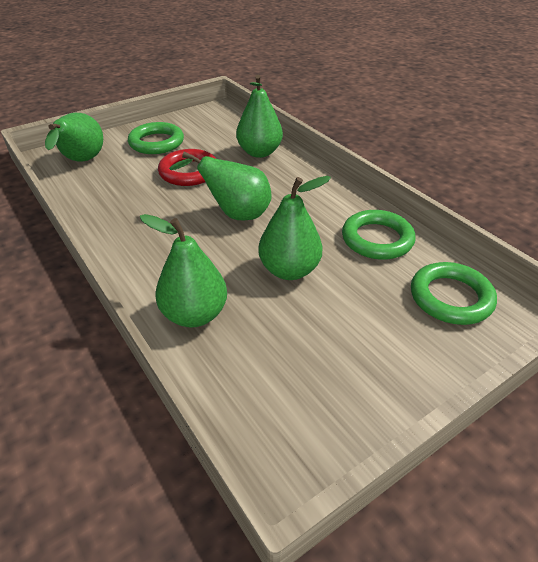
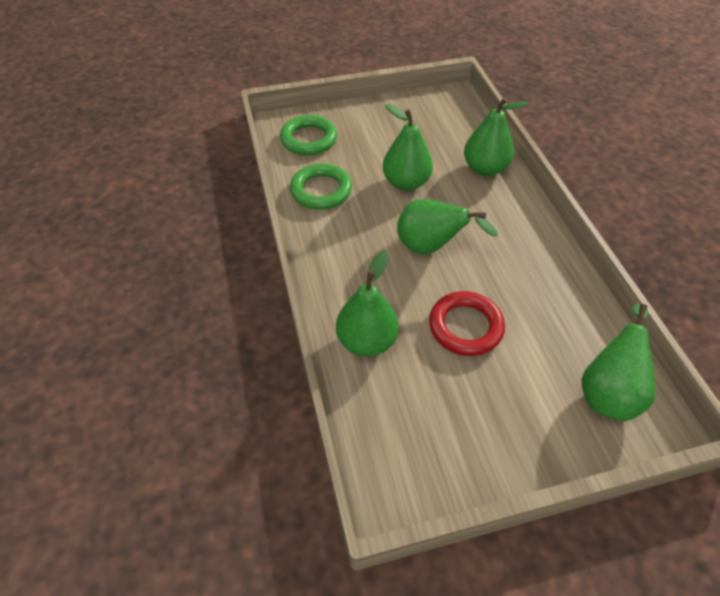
camera: 160 degrees left, 10 degrees up
green ring [128,122,184,154] -> none

